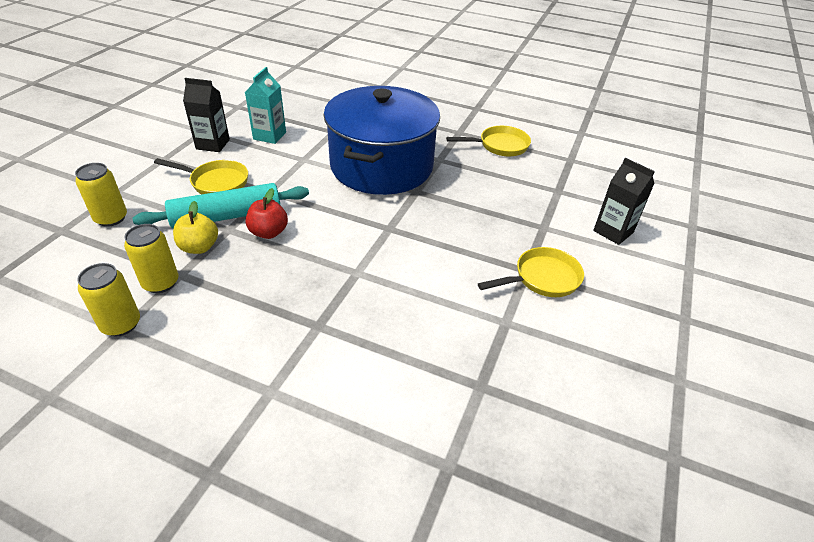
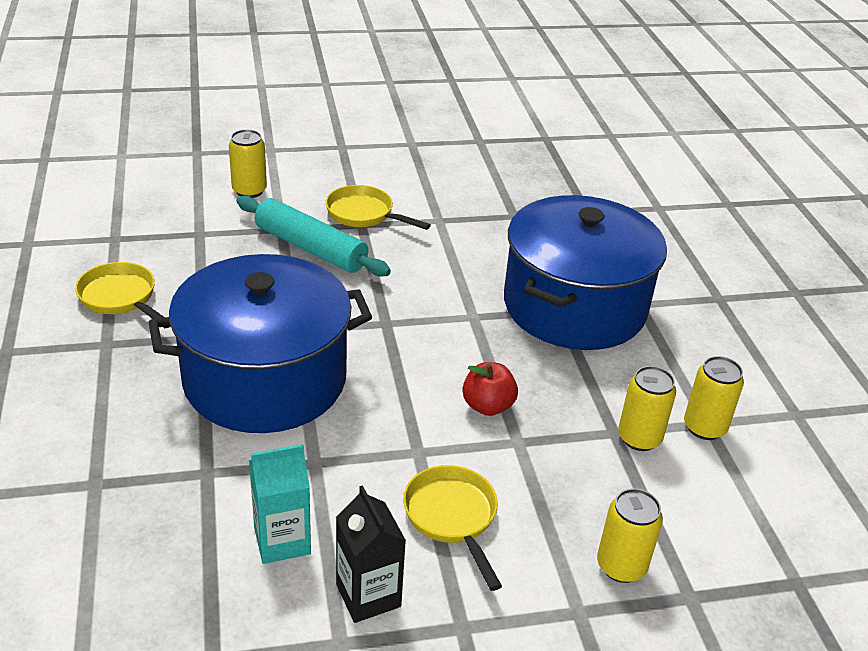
camera: 125 degrees left, 5 degrees down
turquoise rolling pin [132,183,309,229] -> turquoise rolling pin moved to [236,196,391,277]
yellow apple [173,201,218,254] -> none
black carton [593,158,655,245] -> yellow can [229,129,267,198]
none -> blue pot [504,195,667,350]

